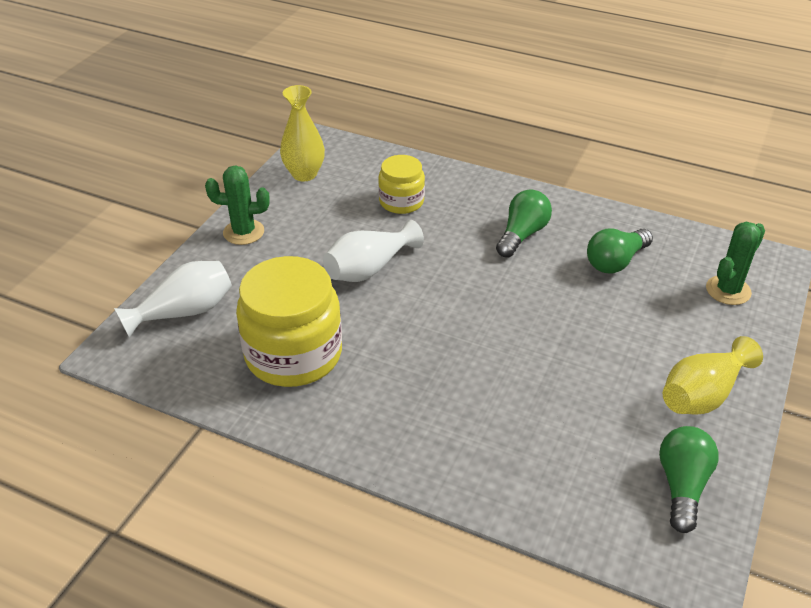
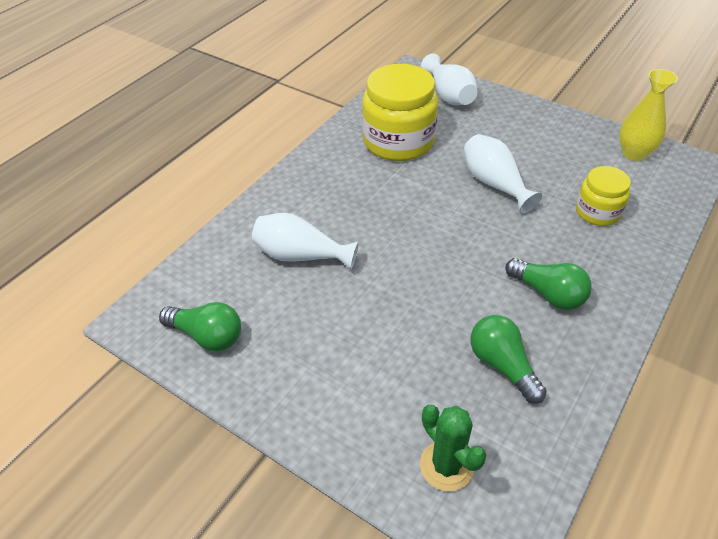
camera: 100 degrees right, 5 degrees up
green cactus [205,165,270,245] -> none
yellow vase [663,336,763,414] -> none
none -> white vase [252,213,359,271]

